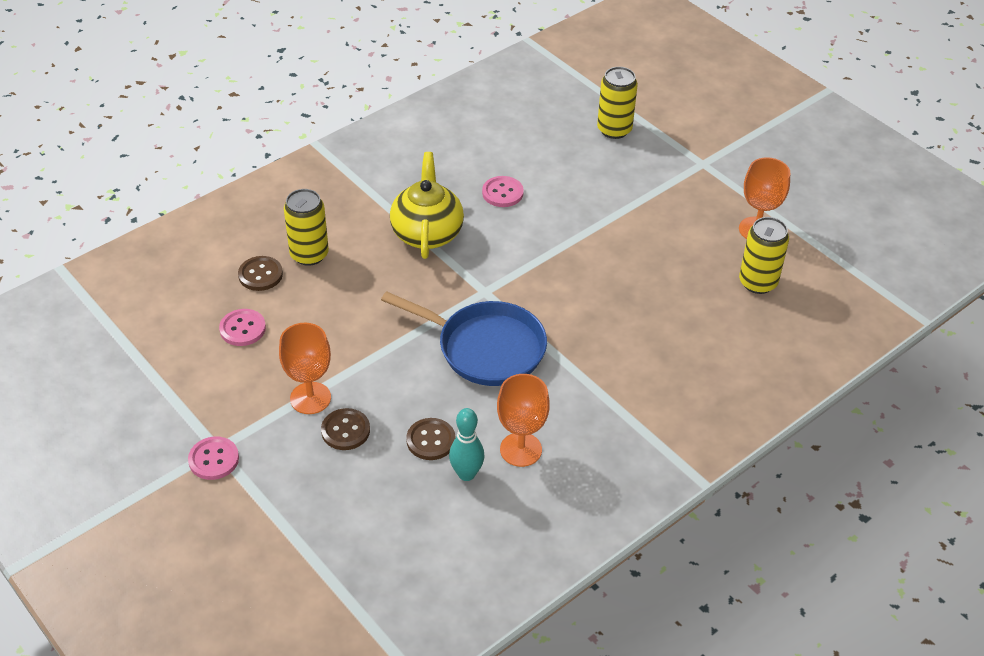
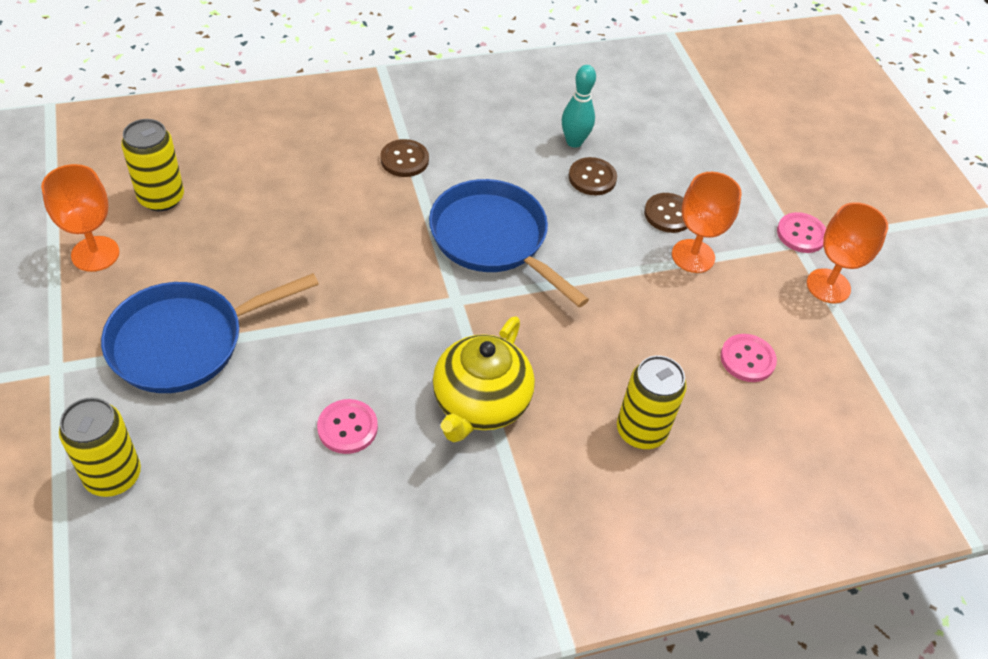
camera: 160 degrees left, 5 degrees up
brown button [238,256,283,291] -> brown button moved to [380,139,429,177]
orange goblet [497,374,550,467] -> orange goblet moved to [807,202,888,303]
none -> blue pan [101,273,319,393]

